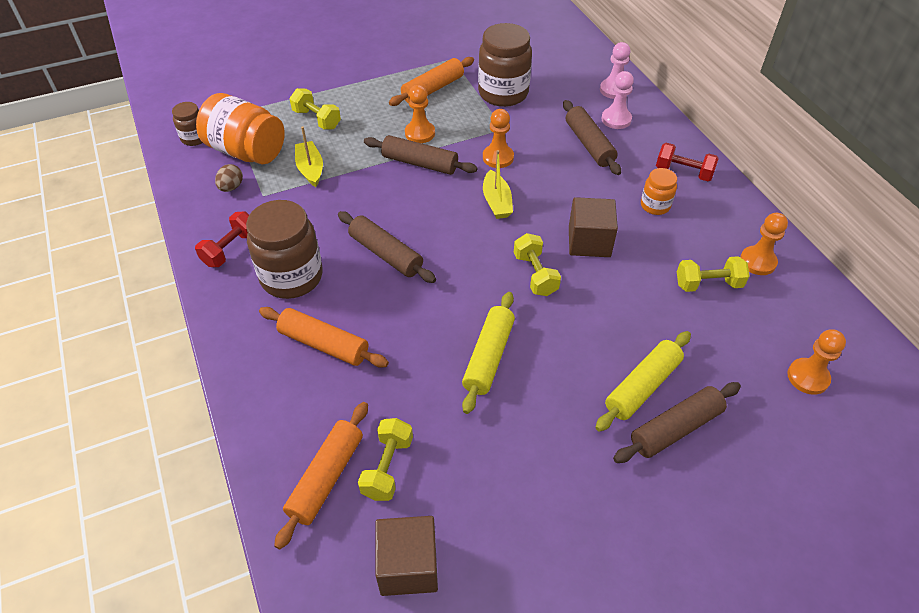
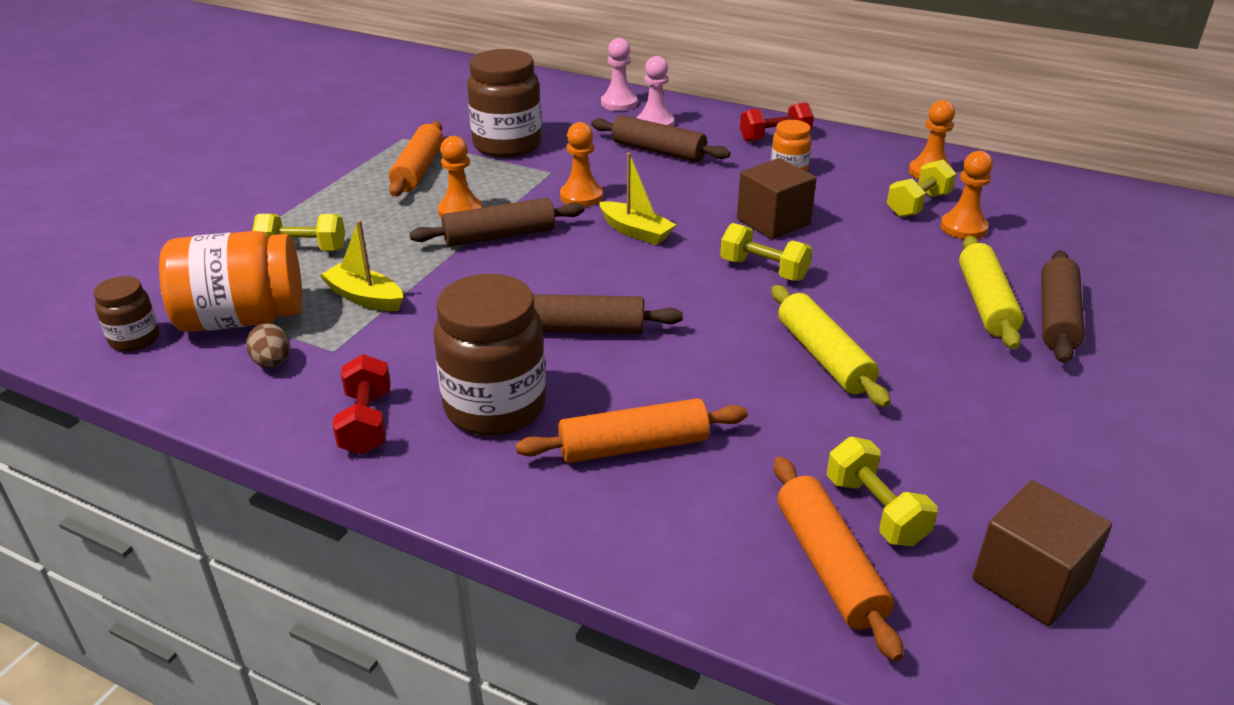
camera: 40 degrees left, 15 degrees down
orange pawn [787,330,846,395] -> orange pawn moved to [940,151,993,239]

